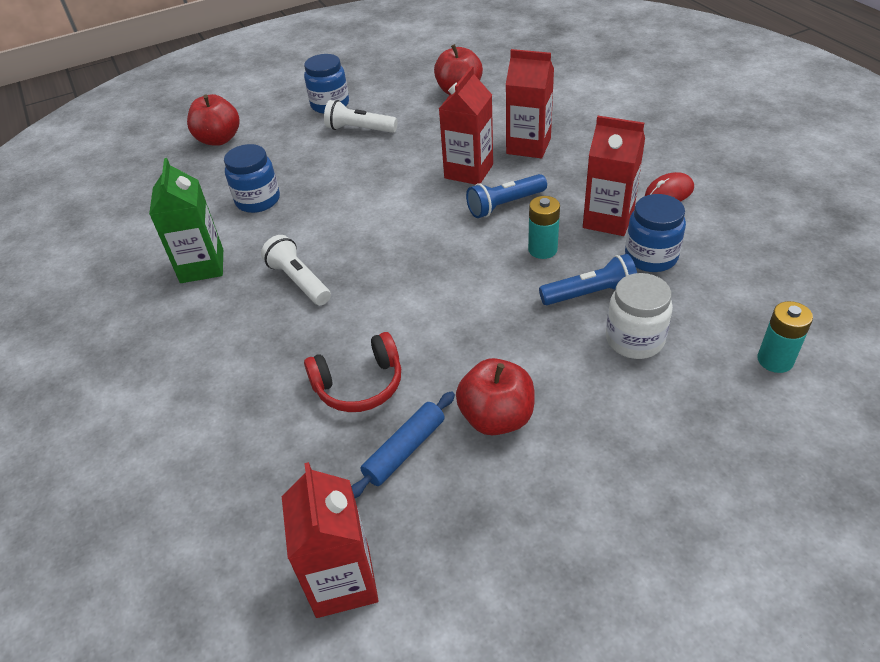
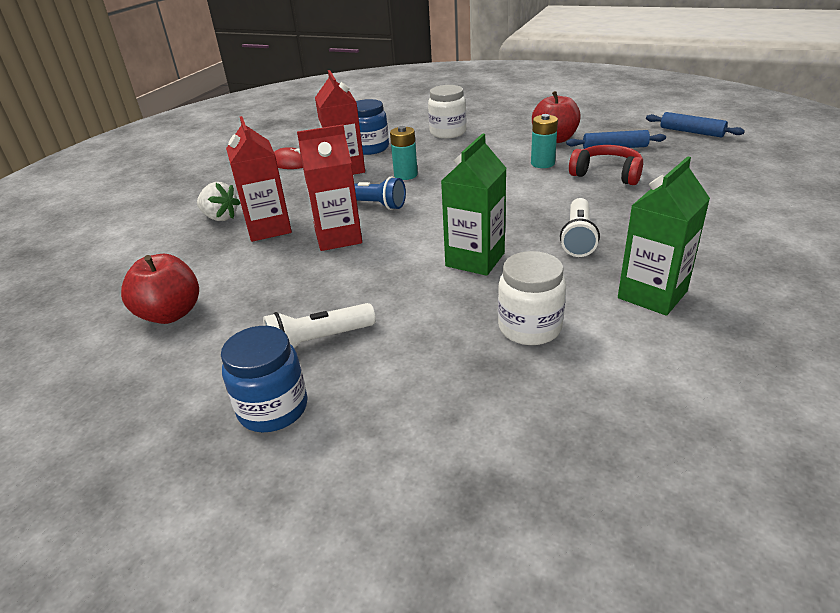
camera: 130 degrees left, 10 degrees down
red apple [187,94,240,146] -> none
blue jar [224,144,280,213] -> white jar [498,251,566,345]
red carton [282,462,378,618] -> blue rolling pin [646,112,745,138]
white flashlight [324,100,398,133] -> white flashlight turned 90 degrees clockwise [263,303,376,348]
blue flashlight [539,254,637,305] -> none
turquoise battery [757,301,813,373] -> turquoise battery moved to [531,114,558,168]
none -> white strawberry [197,182,240,221]
none -> green carton [441,133,507,276]

